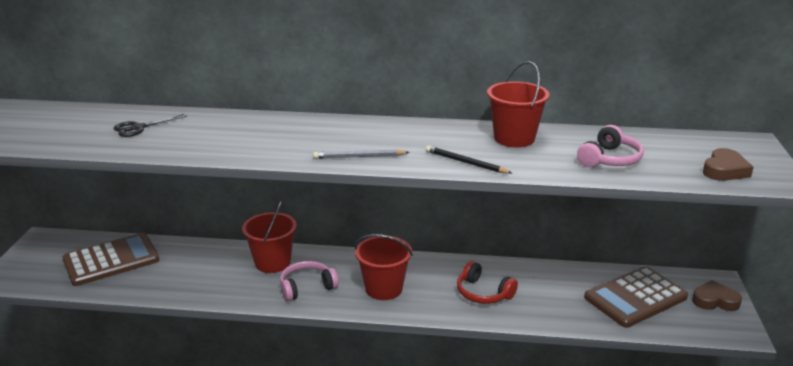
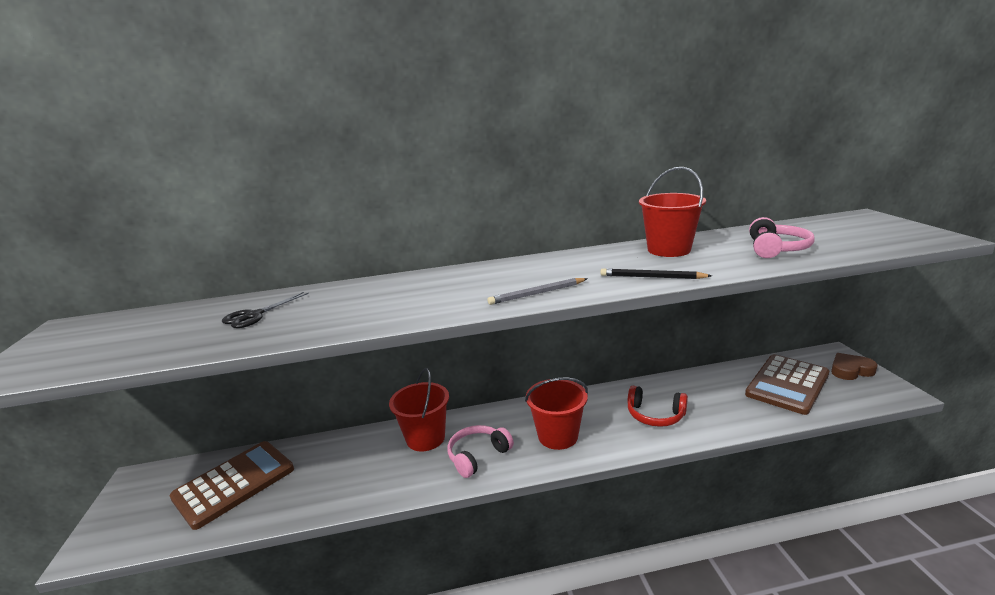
camera: 15 degrees left, 5 degrees down
brown heart [703,148,754,181] -> none

